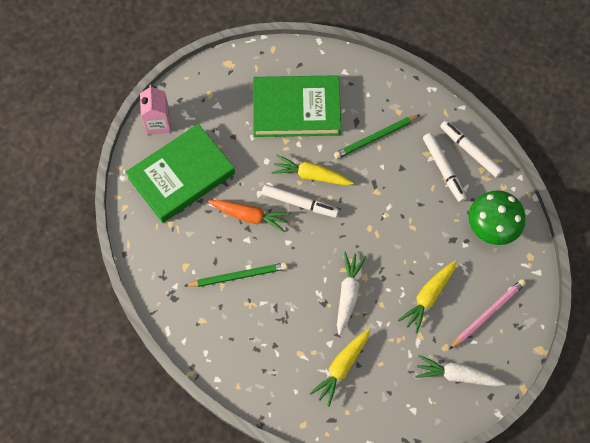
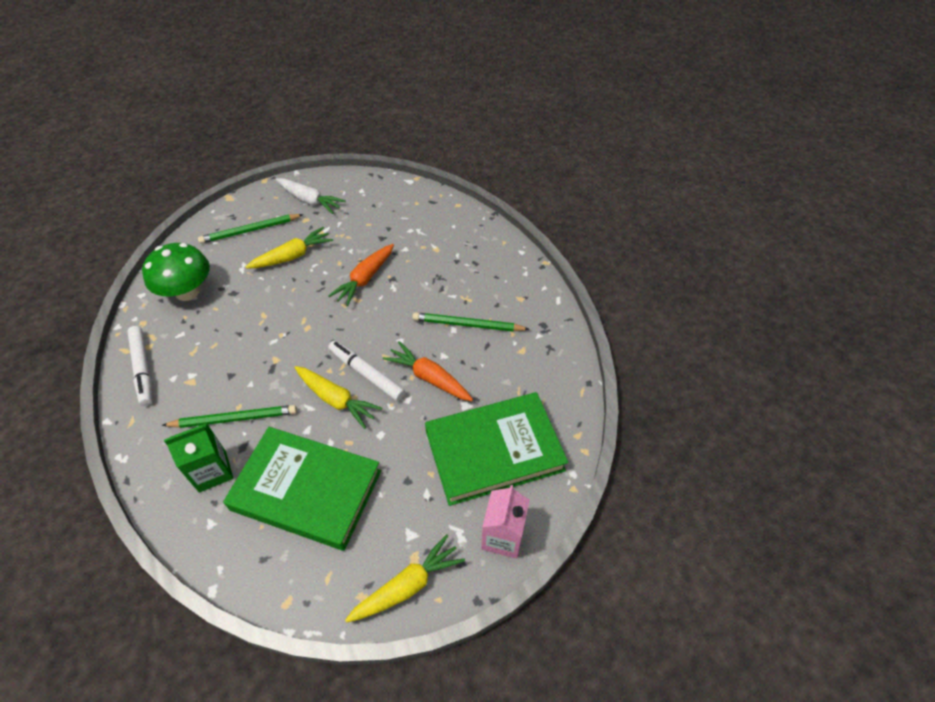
camera: 160 degrees left, 15 degrees down
yellow carrot [309,329,370,407] -> yellow carrot moved to [345,534,465,623]
white carrot [337,252,366,335] -> orange carrot [328,244,394,306]
white marker [423,133,467,202] -> none
pink pencil [449,279,526,350] -> green pencil [198,214,304,244]
none -> green carton [164,423,233,493]

